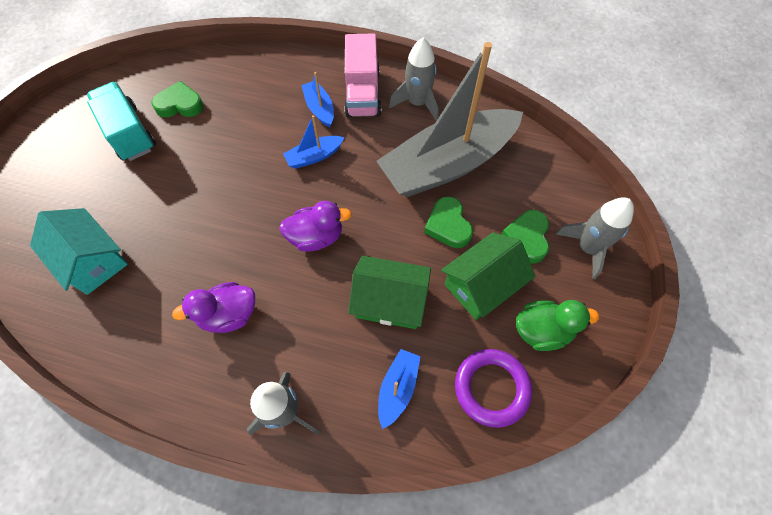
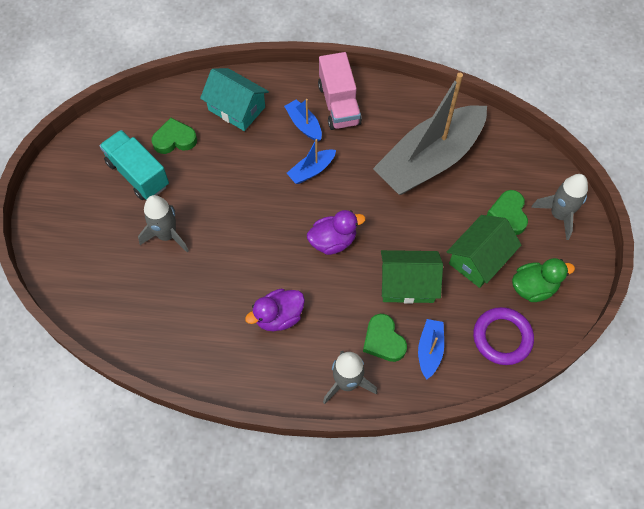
camera: 10 degrees left, 0 degrees up
turquoise house [30,208,128,295] -> turquoise house moved to [200,68,269,131]
grey rocket [389,38,438,121] -> grey rocket moved to [138,195,189,252]
green heart [424,196,473,248] -> green heart moved to [363,314,407,362]

